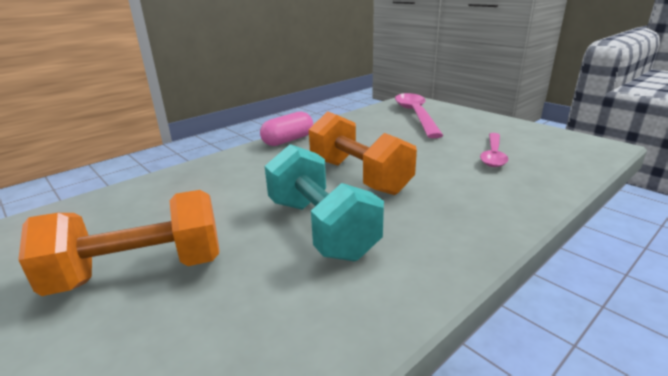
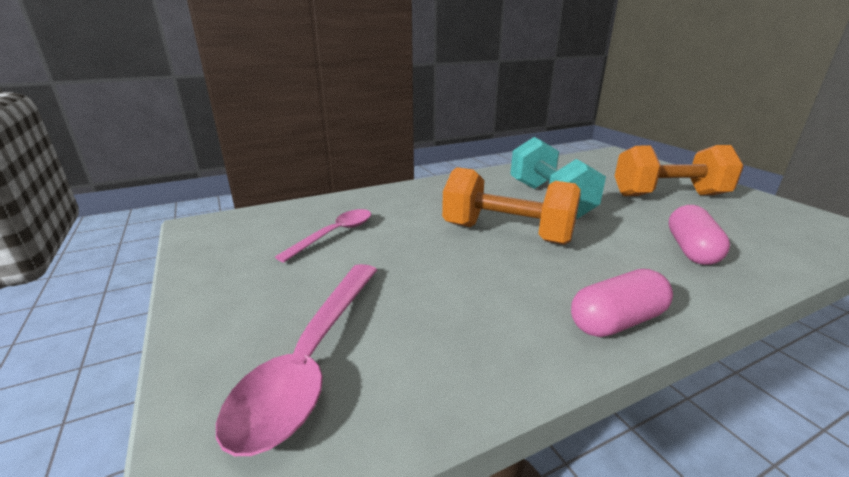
camera: 165 degrees left, 0 degrees up
orange dumbbell [309,111,417,195] -> orange dumbbell turned 45 degrees counterclockwise [442,167,581,245]
none -> pink capsule [669,205,730,265]

